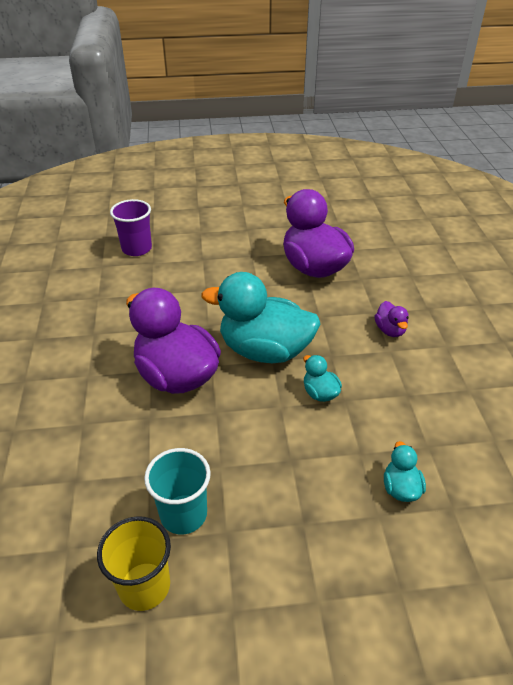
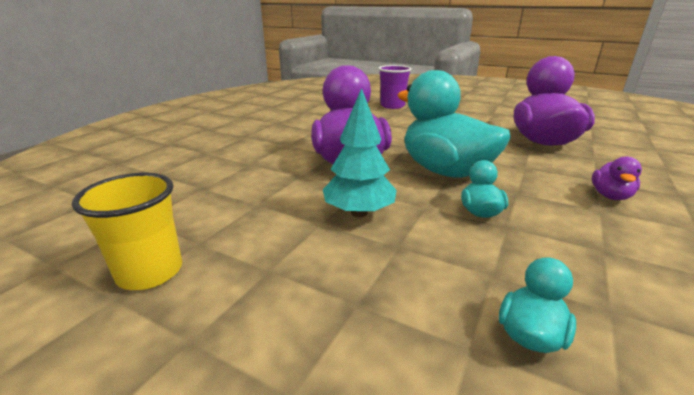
camera: 35 degrees right, 15 degrees down
turquoise cup [144,448,211,534] -> none
none -> turquoise tree [323,88,397,217]

